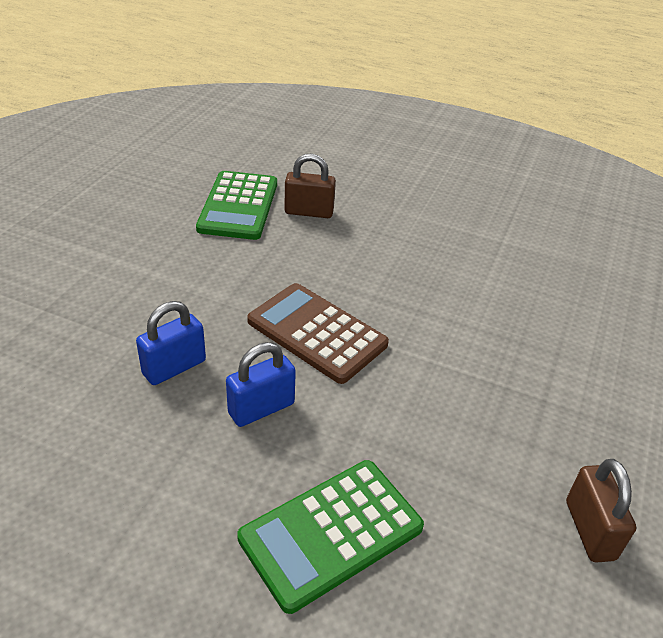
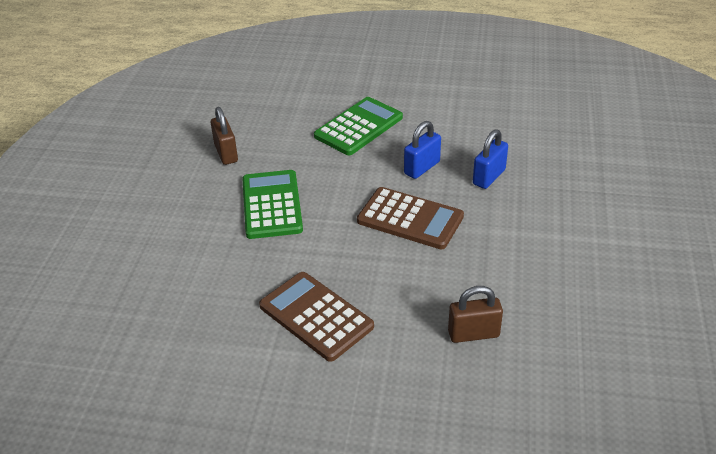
camera: 170 degrees right, 0 degrees up
green calculator [196,171,277,240] -> green calculator moved to [242,170,303,239]
none -> brown calculator [259,272,374,362]

